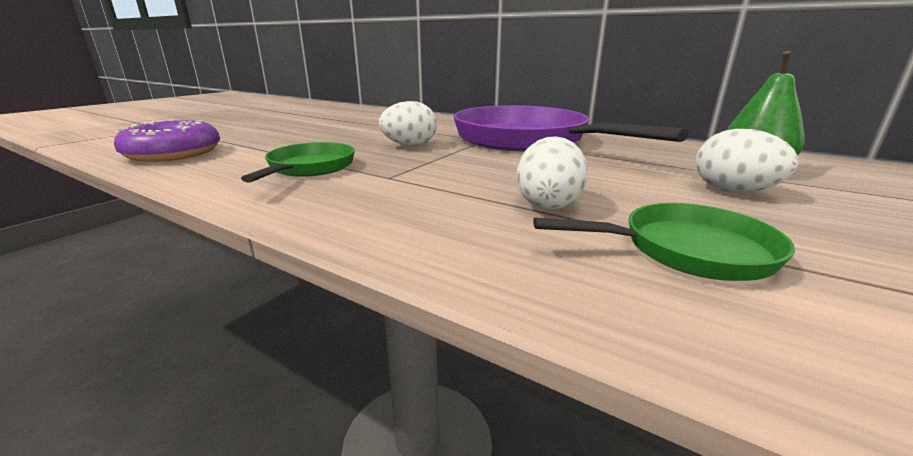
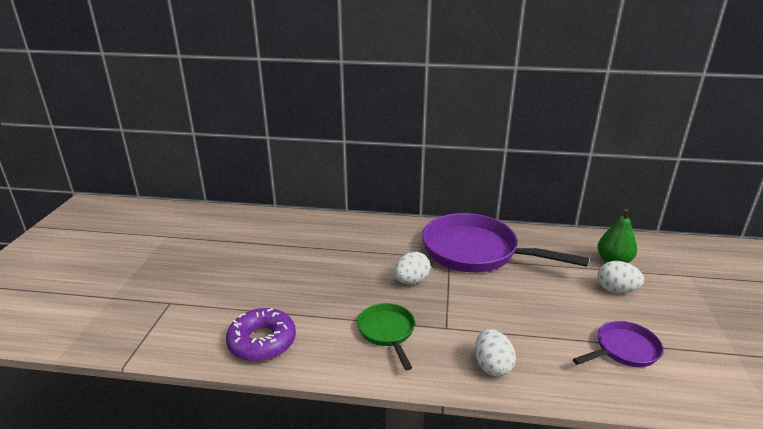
camera: 25 degrees left, 5 degrees up
white egg [517,136,588,209] -> white egg moved to [475,329,516,377]
green pan [533,203,795,281] -> purple pan [573,321,663,367]

